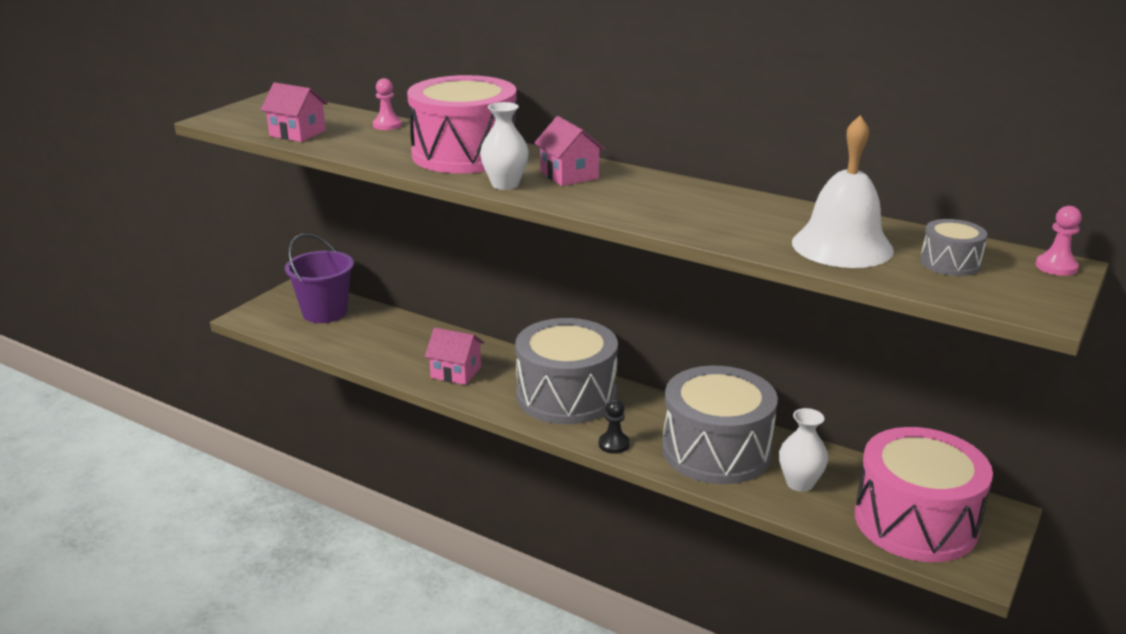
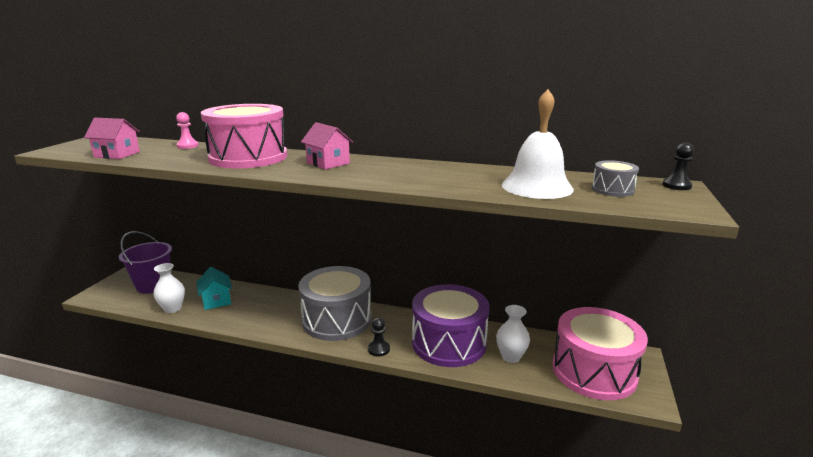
camera: 15 degrees left, 5 degrees down
pink house [425,328,484,385] -> none
white vase [480,102,529,190] -> white vase moved to [153,263,185,313]
grey drum [662,366,778,484] -> purple drum [412,284,489,367]
pink pawn [1036,206,1082,276] -> black pawn [662,143,694,190]
none -> turquoise house [196,267,232,310]

